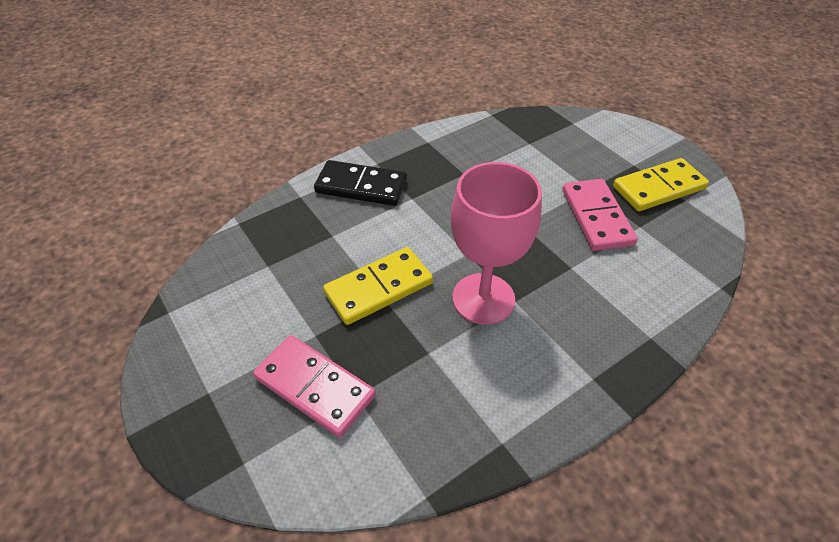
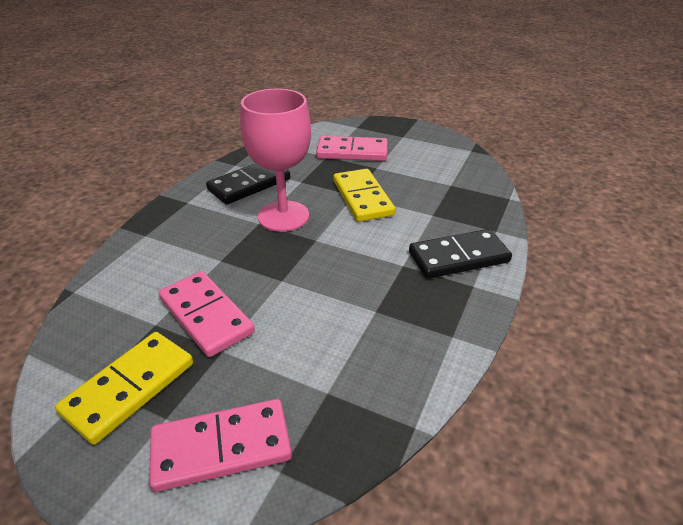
camera: 150 degrees right, 10 degrees down
yellow domino [323,247,433,325] -> yellow domino turned 45 degrees counterclockwise [333,169,395,222]
none -> pink domino [150,399,292,492]
none -> black domino [206,163,290,205]

